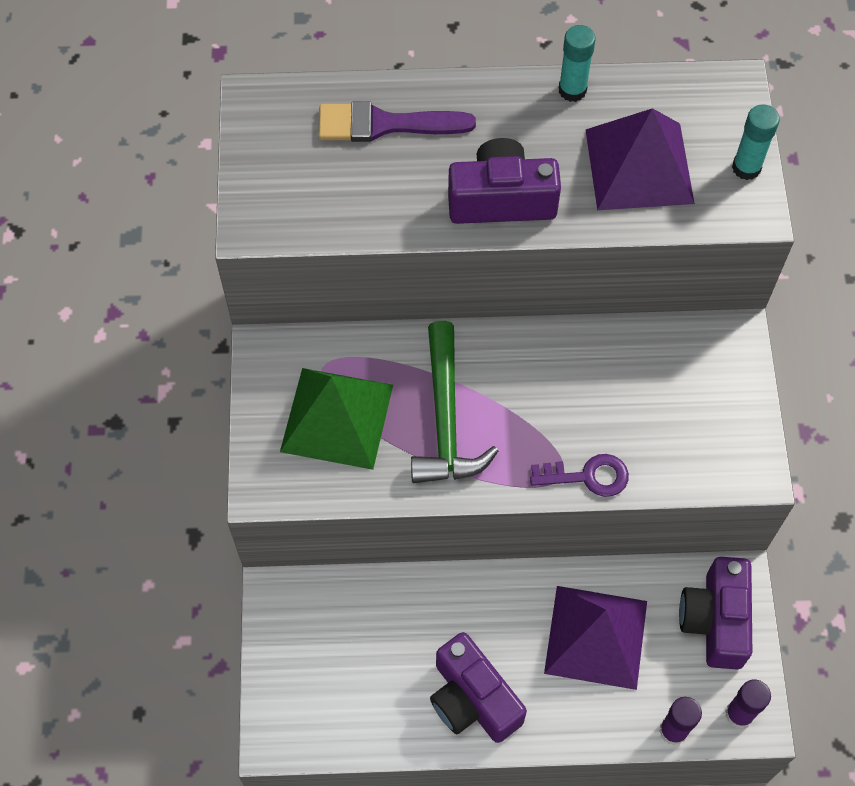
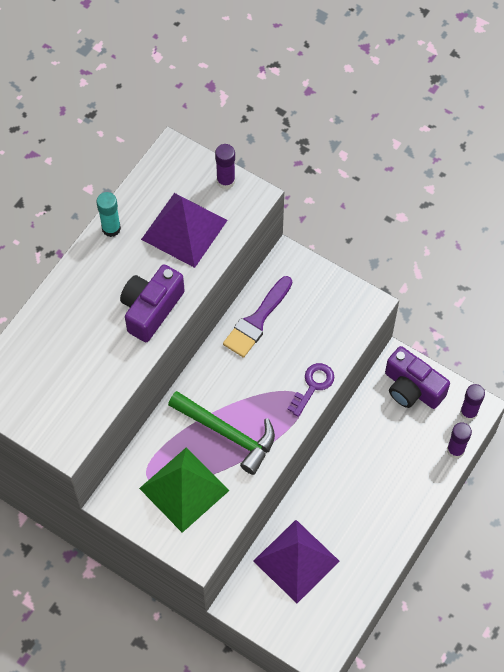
camera: 55 degrees left, 0 degrees up
purple brush [318,101,476,142] -> purple brush moved to [223,276,292,358]
purple camera [430,632,527,743] -> none
purple pyramid [544,586,647,690] -> purple pyramid moved to [253,520,340,603]
turquoise glue stick [732,104,780,180] -> purple glue stick [215,144,235,189]

